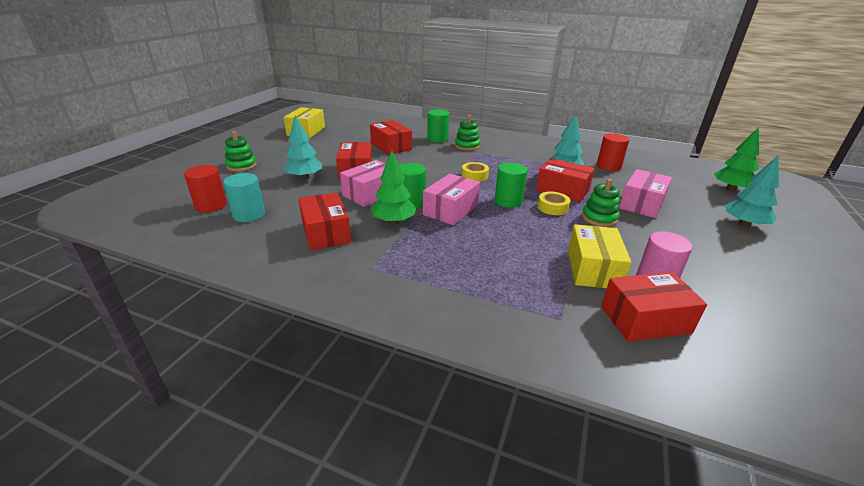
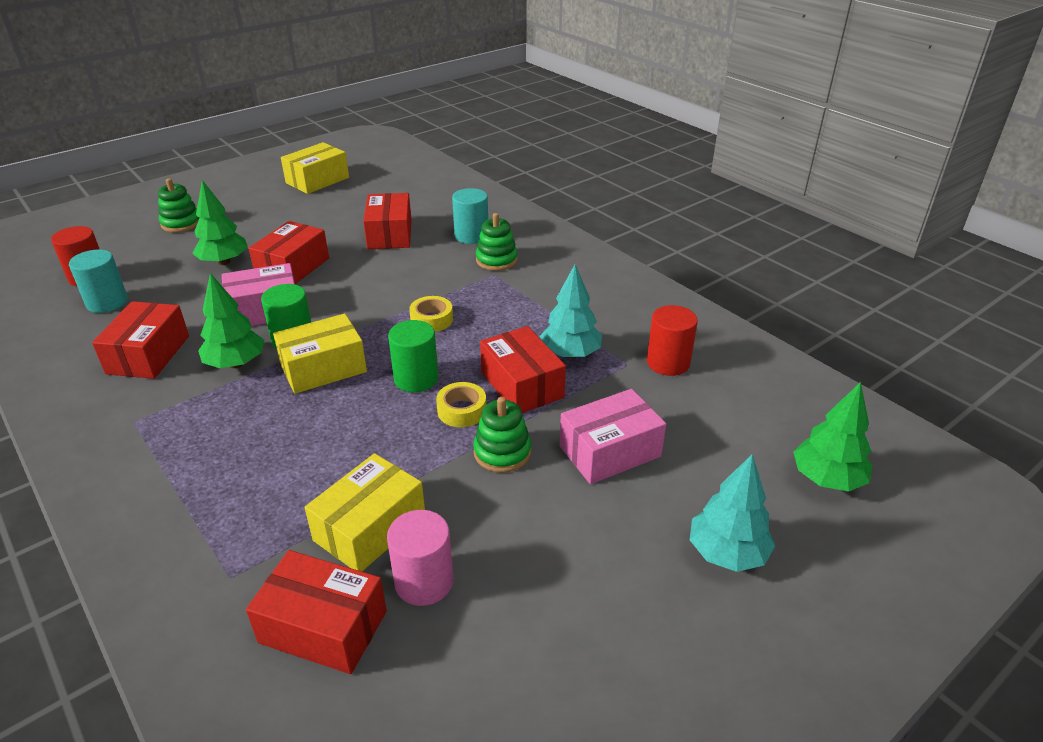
camera: 30 degrees right, 5 degrees up
turquoise tree [283,115,322,180] -> green tree [192,180,248,265]
pink box [423,174,480,225] -> yellow box [273,314,367,394]
green cylinder [427,109,449,143] -> turquoise cylinder [452,188,488,244]

